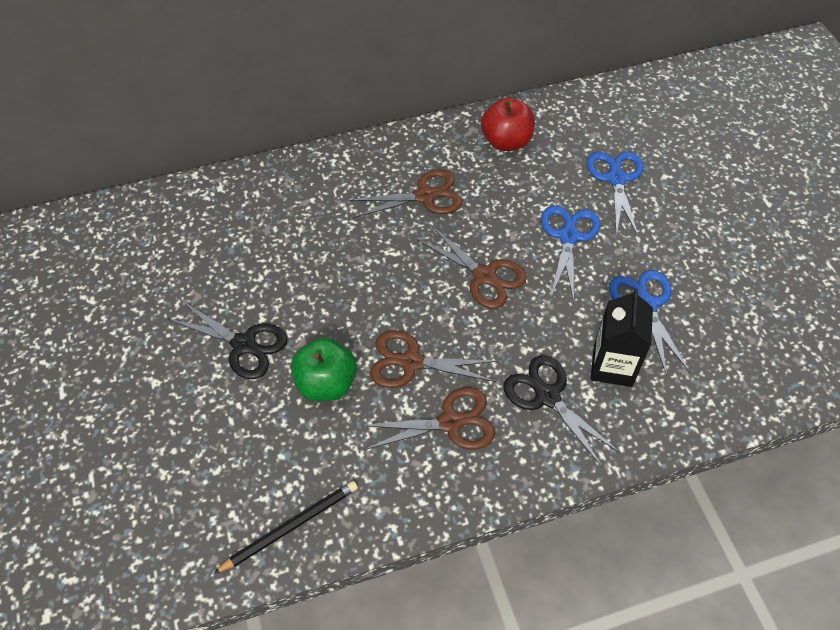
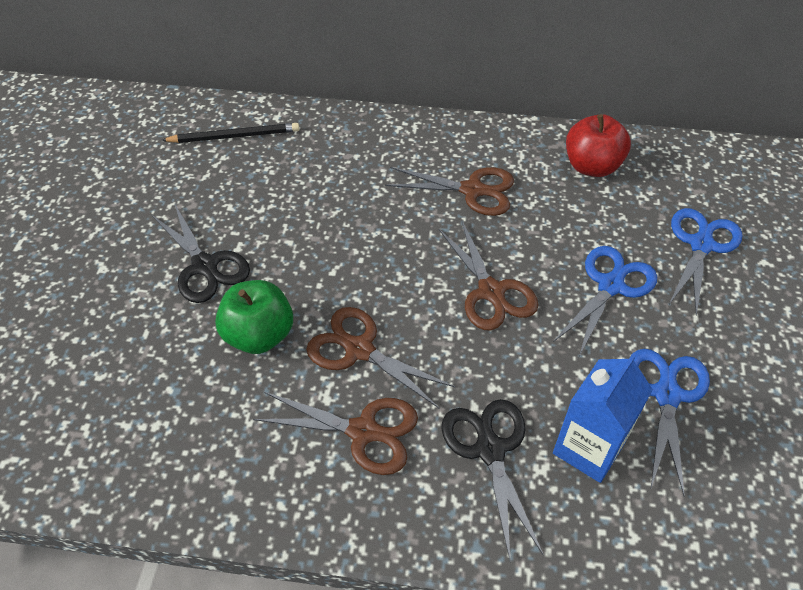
camera: 25 degrees right, 5 degrees down
black pencil [213,481,358,574] -> black pencil moved to [161,123,299,143]
black carton [591,288,653,387] -> blue carton [553,353,653,483]

